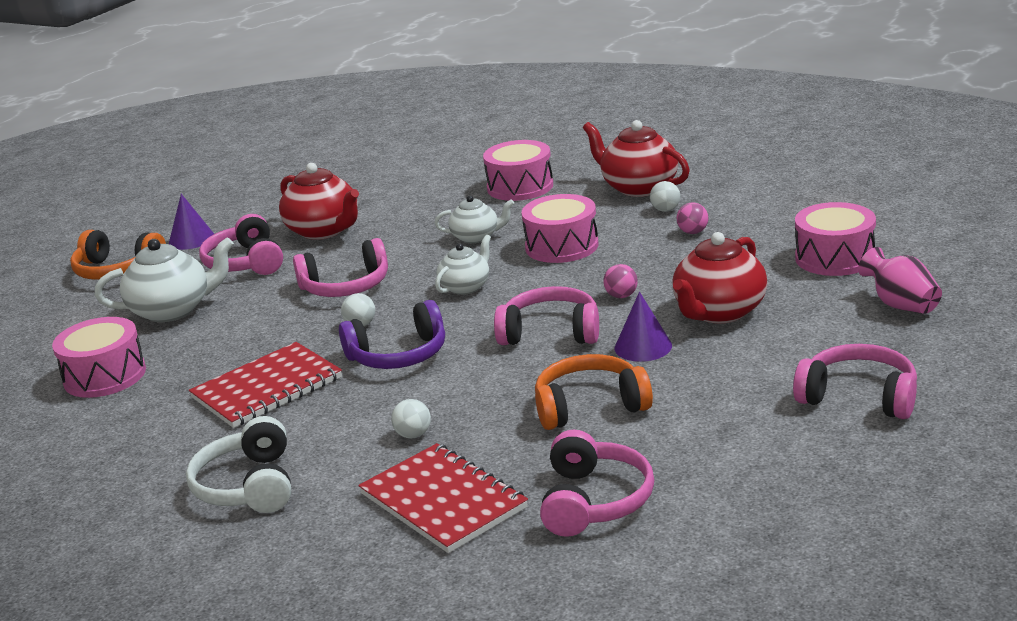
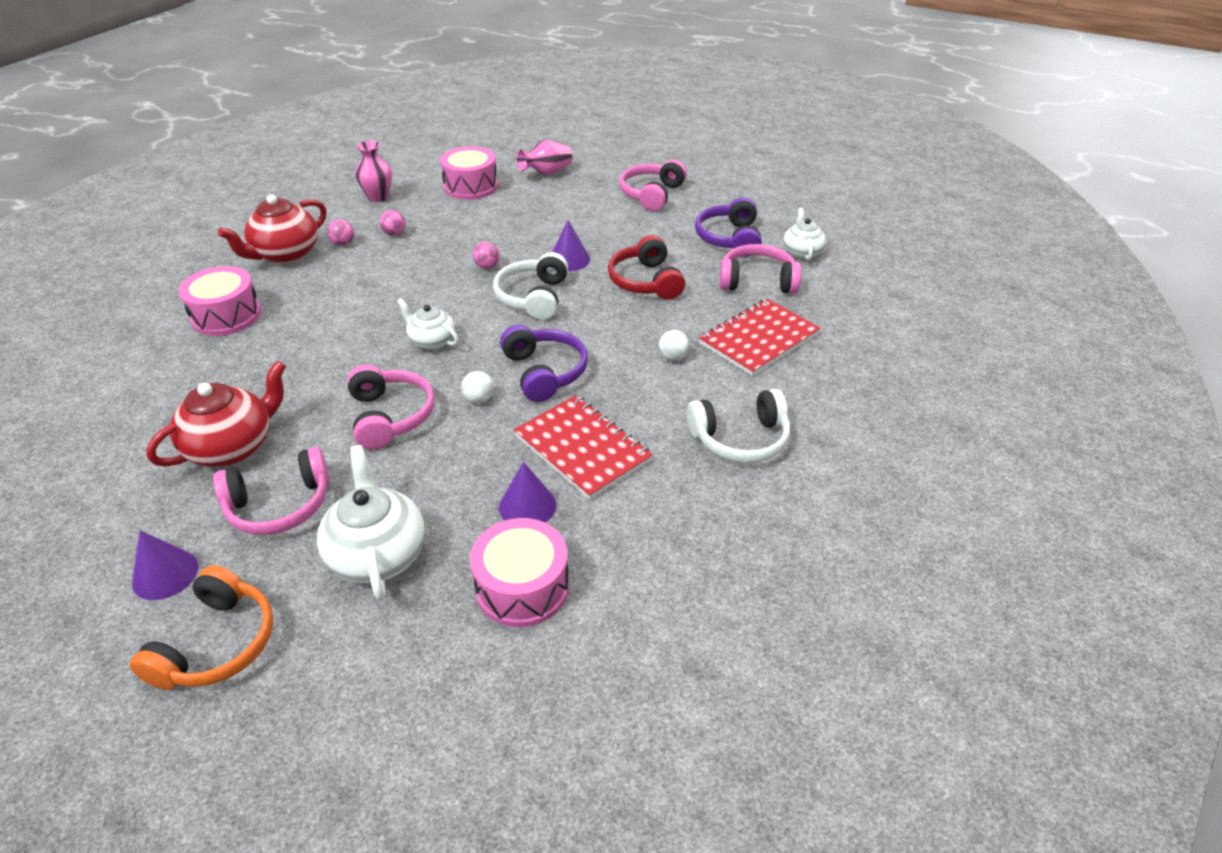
camera: 95 degrees left, 15 degrees up
white teapot [435,195,514,243] -> white teapot moved to [783,208,826,260]
pink headphones [494,286,599,345] -> white headphones [493,252,568,320]
pink drum [522,194,599,263] -> none
orange headphones [535,354,653,430] -> red headphones [608,235,685,300]
white ball [650,181,680,212] -> pink ball [327,219,354,245]
red teapot [672,232,767,324] -> none
none -> pink vase [355,141,392,202]
none -> purple cone [499,462,557,523]
none -> purple headphones [695,197,762,257]

